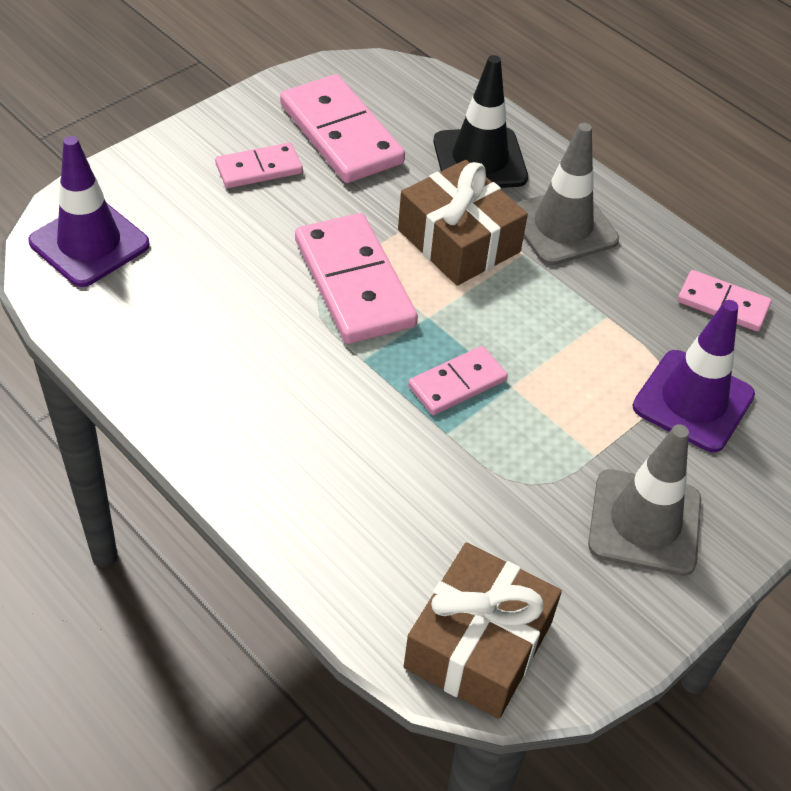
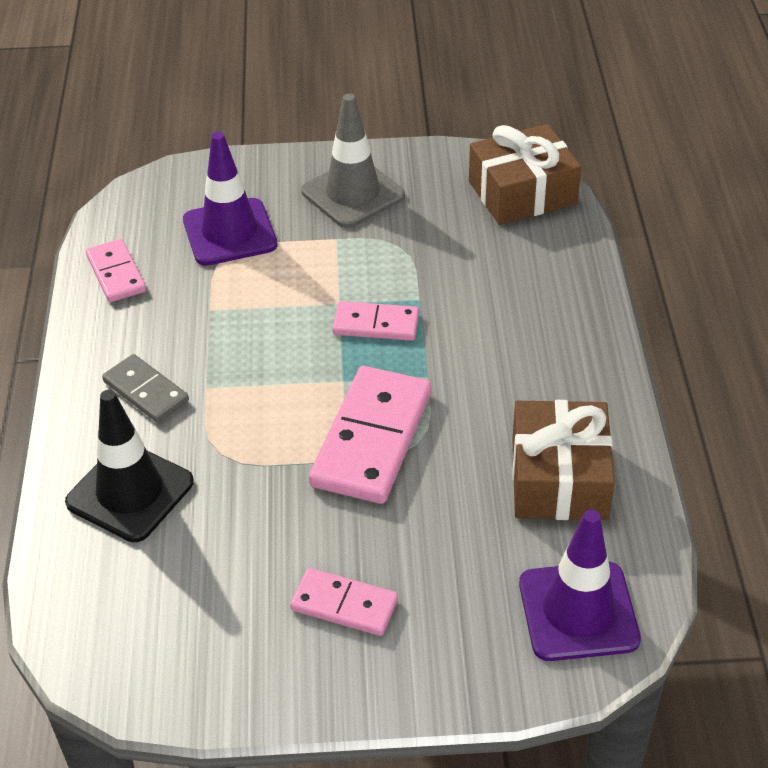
camera: 135 degrees left, 5 degrees down
pink domino [280,74,405,183] -> none
brown gift [398,160,528,286] -> brown gift moved to [512,400,615,520]
grey traffic cone [516,123,619,265] -> grey domino [102,354,189,423]

